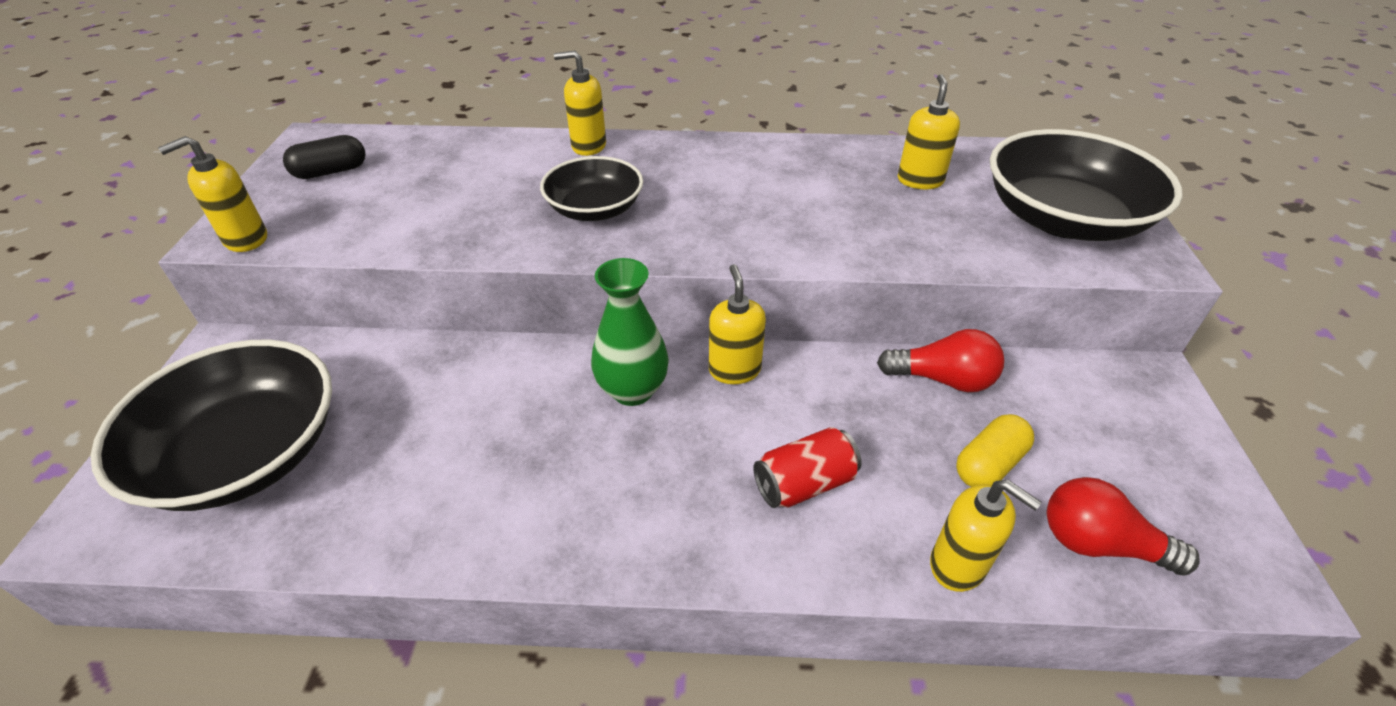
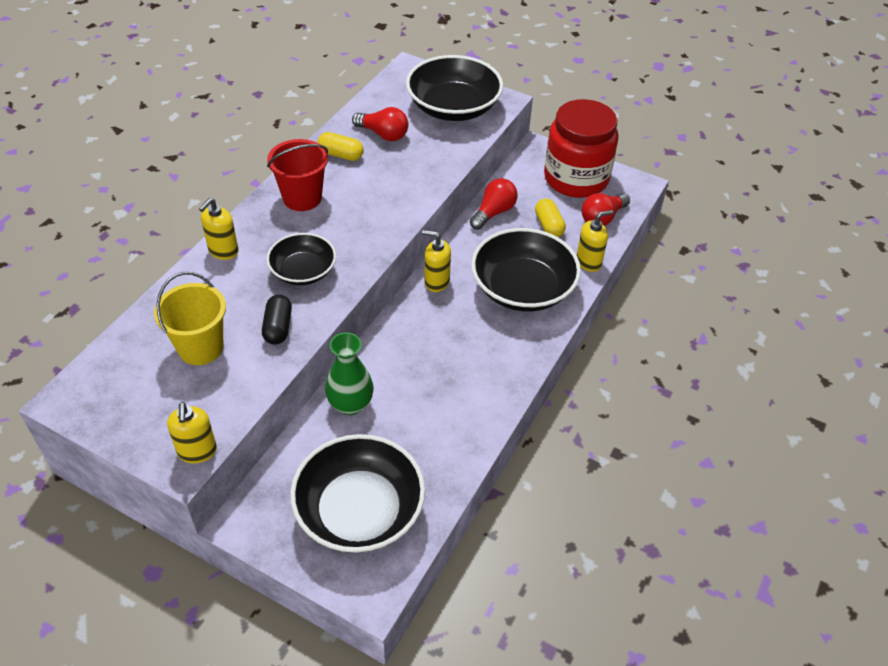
camera: 65 degrees left, 5 degrees up
black capsule [283,135,366,179] -> black capsule moved to [262,295,292,345]
green vase [591,258,669,406] -> green vase moved to [325,332,374,415]
red can [753,427,862,508] -> black bowl [471,228,581,312]
yellow soap dispenser [898,74,960,189] -> red light bulb [352,107,408,141]
none -> yellow bucket [154,272,226,365]
none -> red bucket [267,139,328,211]
none -> yellow capsule [317,132,364,161]
none -> red jar [544,99,618,198]

